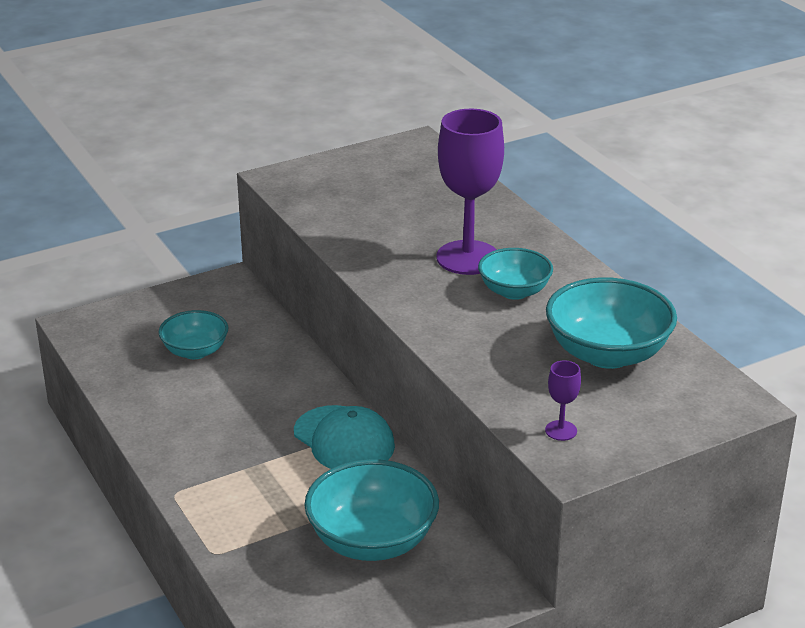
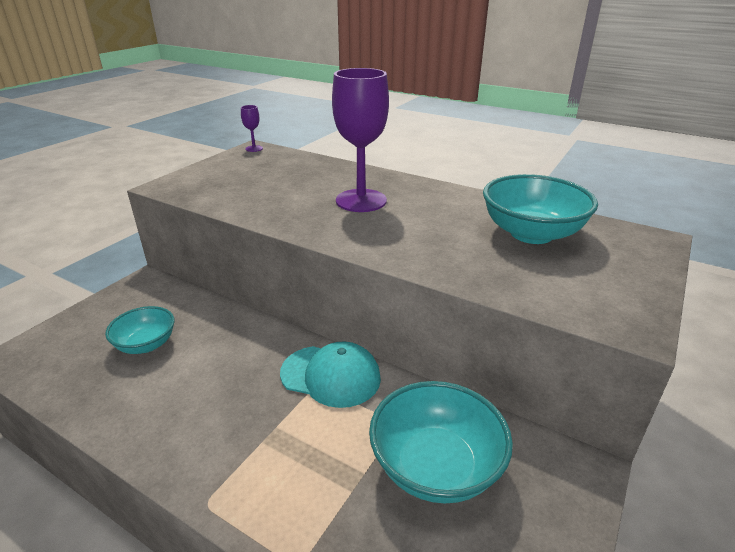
camera: 30 degrees left, 0 degrees up
turquoise bowl [478,248,553,300] -> none
purple goblet [545,360,581,441] -> purple goblet moved to [241,105,263,152]

